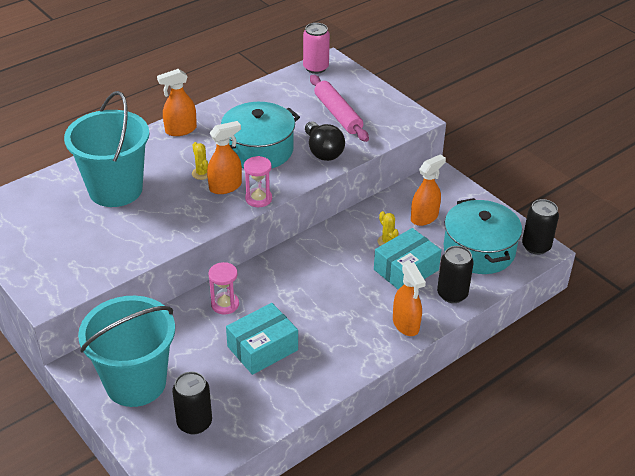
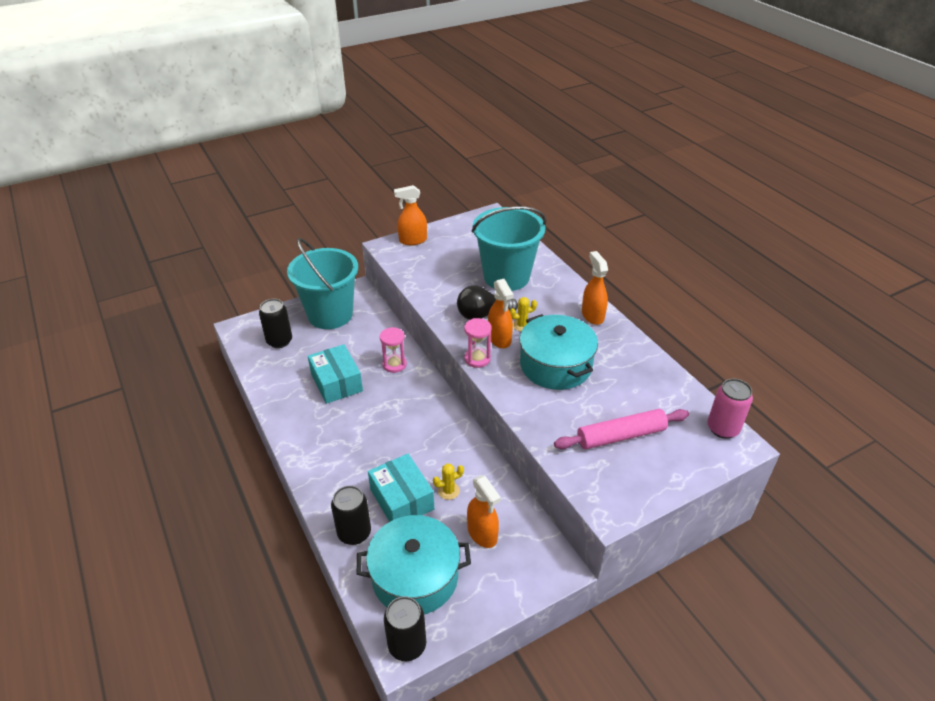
camera: 100 degrees right, 0 degrees up
black light bulb [305,122,345,161] -> black light bulb moved to [457,285,518,320]
orange spray bottle [393,263,426,336] -> orange spray bottle moved to [394,185,427,245]

